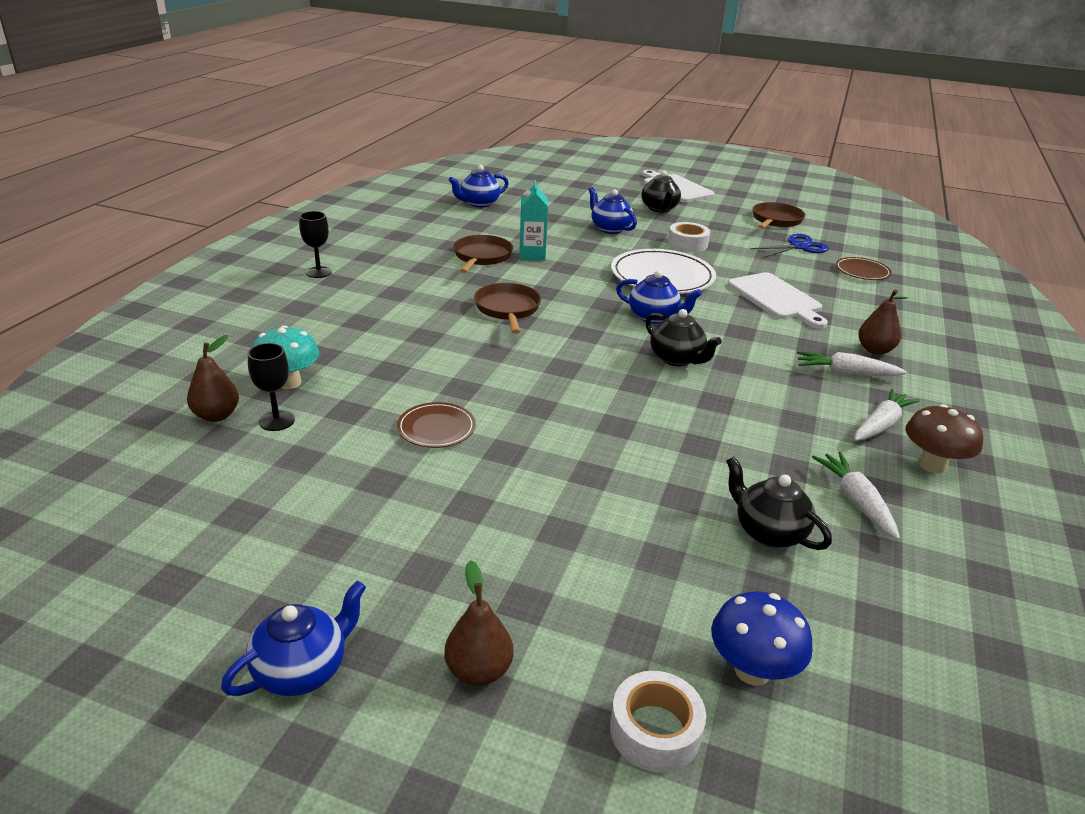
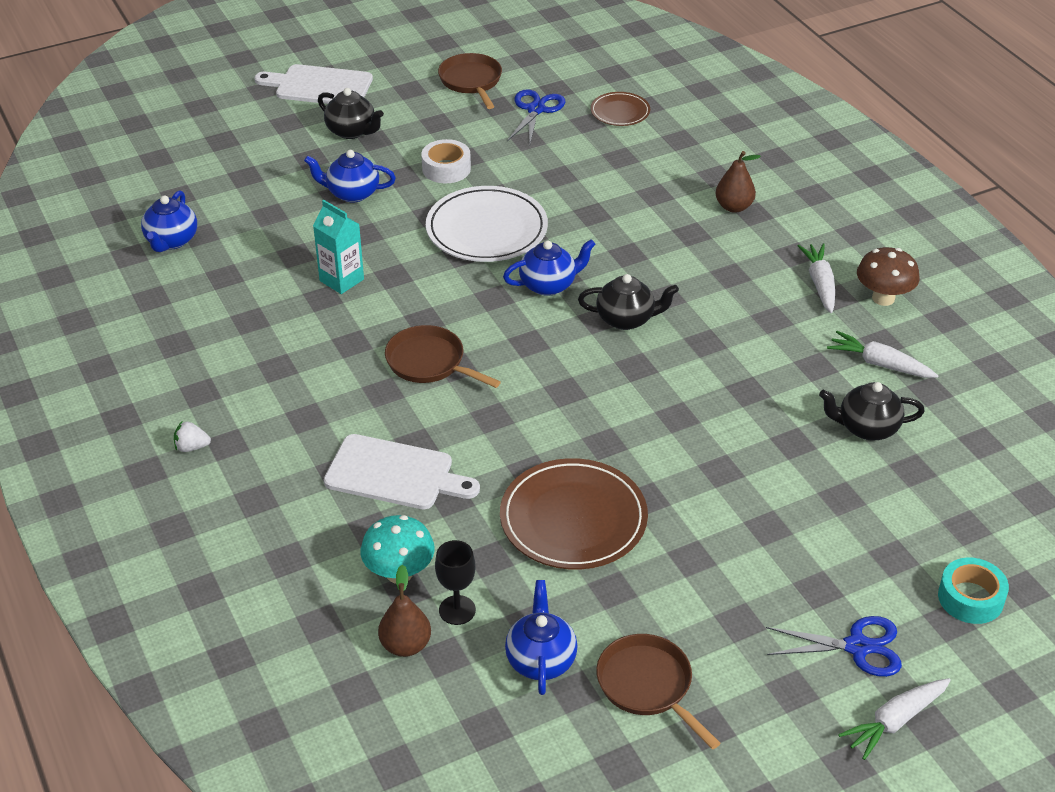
camera: 45 degrees left, 10 degrees up
blue teapot [221,580,366,696] -> blue teapot moved to [505,580,577,695]
black goblet [299,211,332,278] -> white strawberry [174,421,211,452]
brown plate [397,402,476,448] -> brown plate [500,458,648,570], size x1.86
brown pear [445,560,514,686] -> blue scissors [766,616,902,677]
brown pan [453,235,513,273] -> brown pan moved to [596,634,720,749]
white tape [610,671,706,773] -> turquoise tape [938,558,1009,624]
blue mushroom [711,591,813,686] -> none
white cutting board [728,272,828,329] -> white cutting board moved to [324,434,480,509]
white carrot [797,351,907,376] -> white carrot moved to [838,678,951,760]

